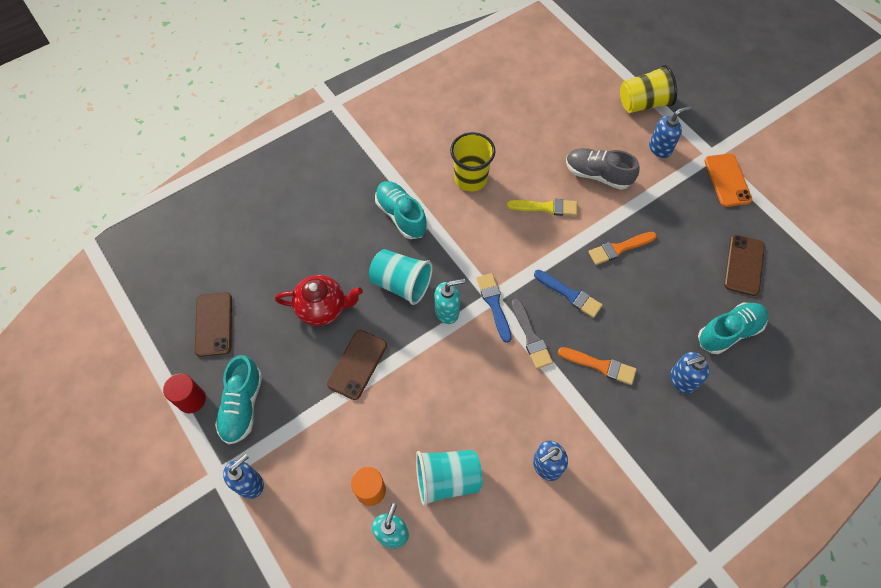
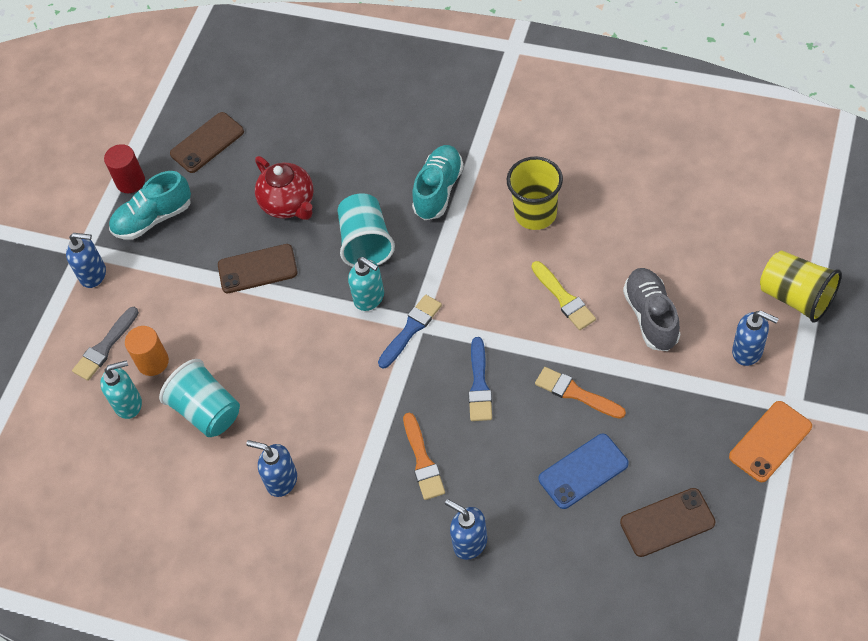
camera: 60 degrees right, 5 degrees down
grey brush [512,299,553,369] -> grey brush moved to [72,307,139,381]
turquoise shoe [698,302,768,354] -> none
none -> blue phone [539,434,629,509]

